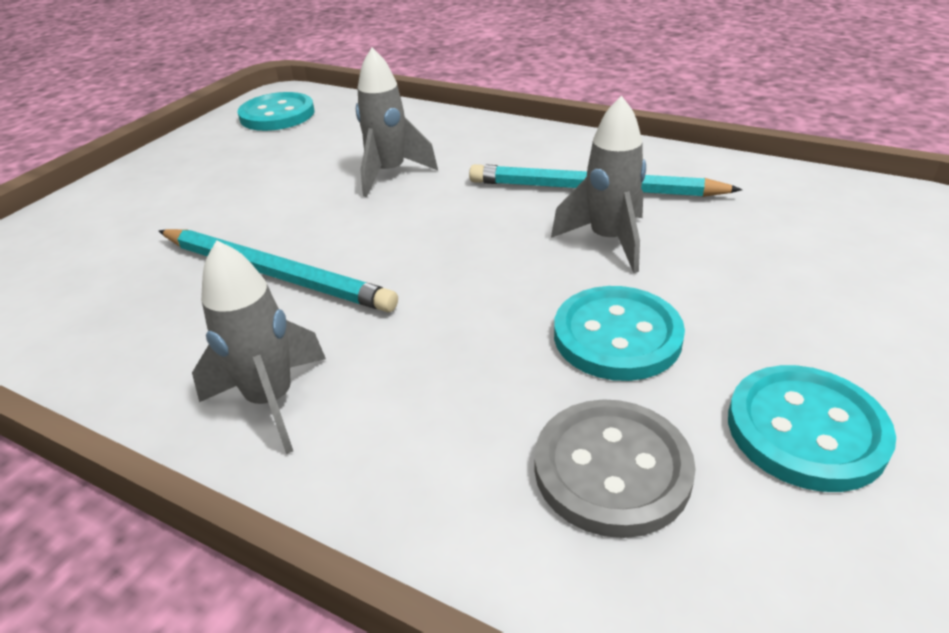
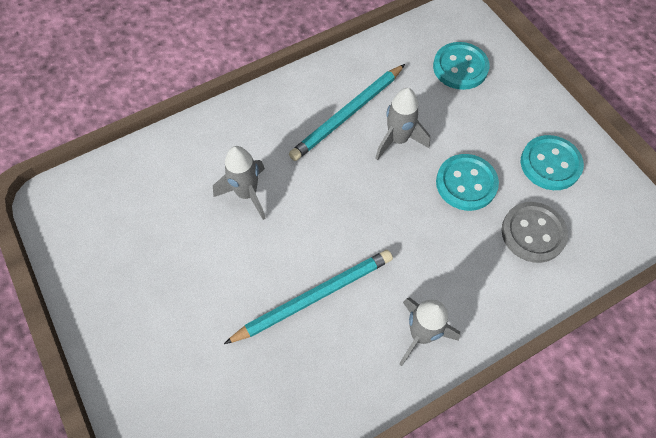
camera: 60 degrees left, 25 degrees up
turquoise button [237,92,315,131] -> turquoise button moved to [433,42,490,90]

